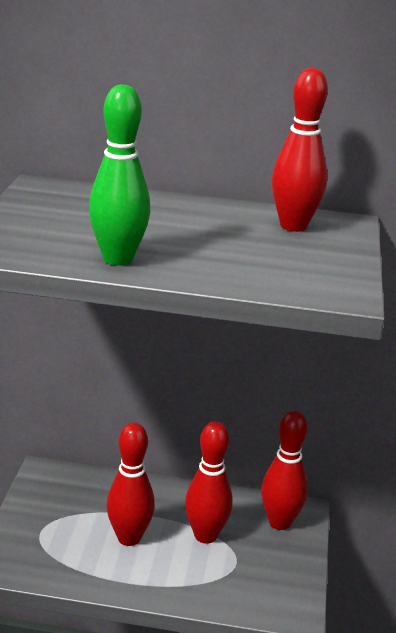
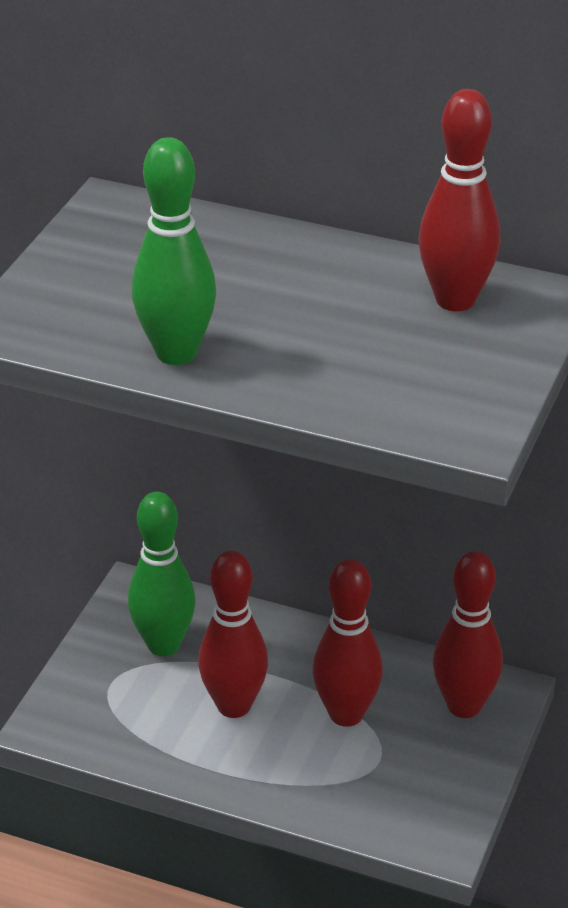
camera: 15 degrees right, 10 degrees up
none -> green bowling pin [128,492,195,656]

